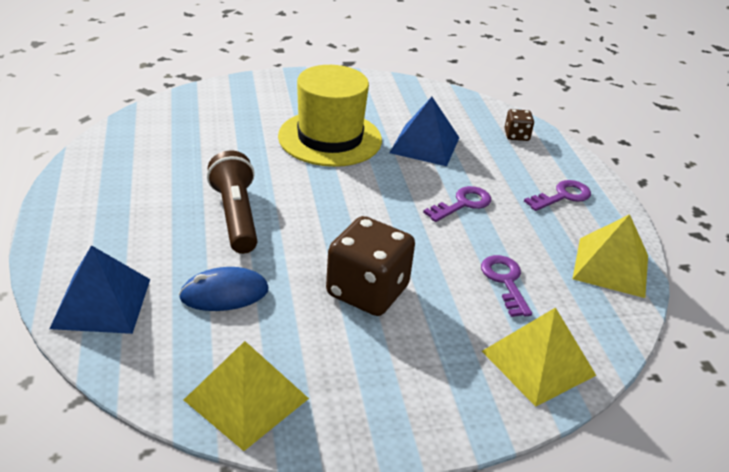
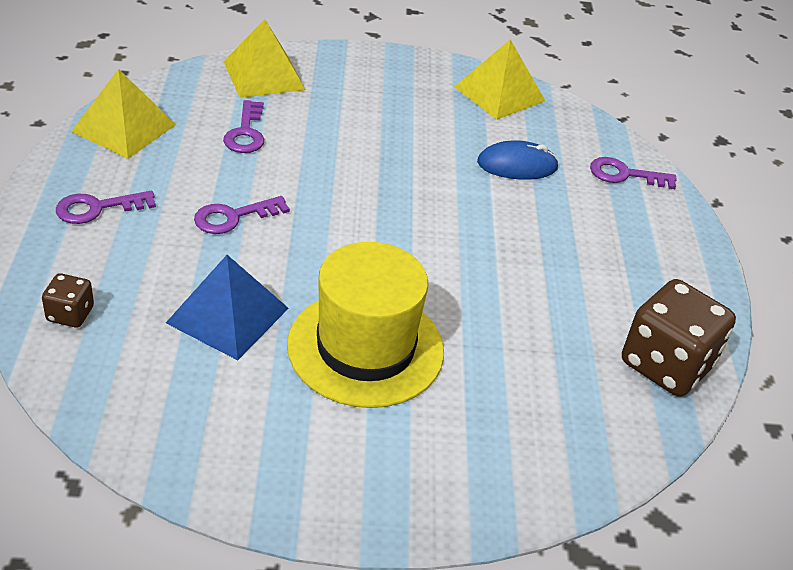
camera: 170 degrees left, 5 degrees up
blue pyramid [50,245,150,334] -> purple key [590,157,677,189]
brown flashlight [207,151,258,254] -> none
brown dice [326,216,415,316] -> brown dice moved to [622,279,736,397]

